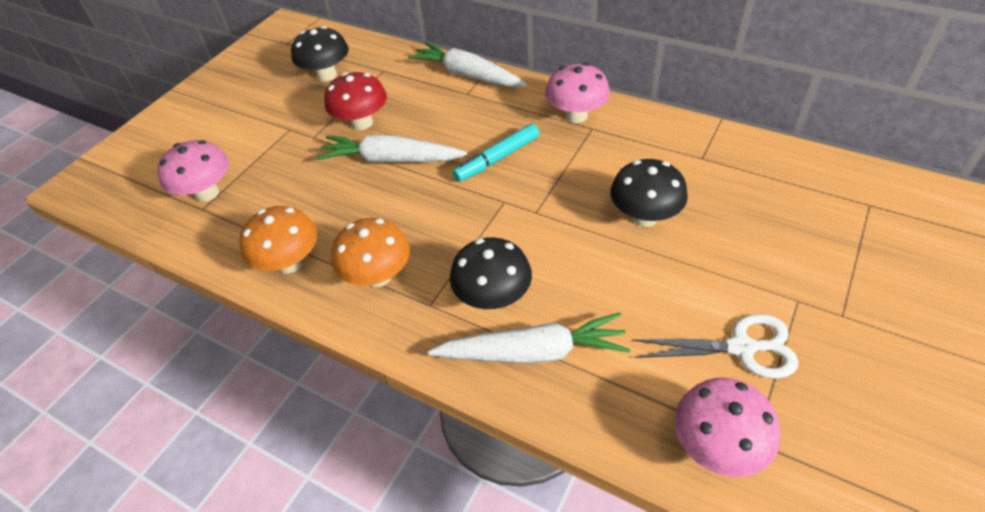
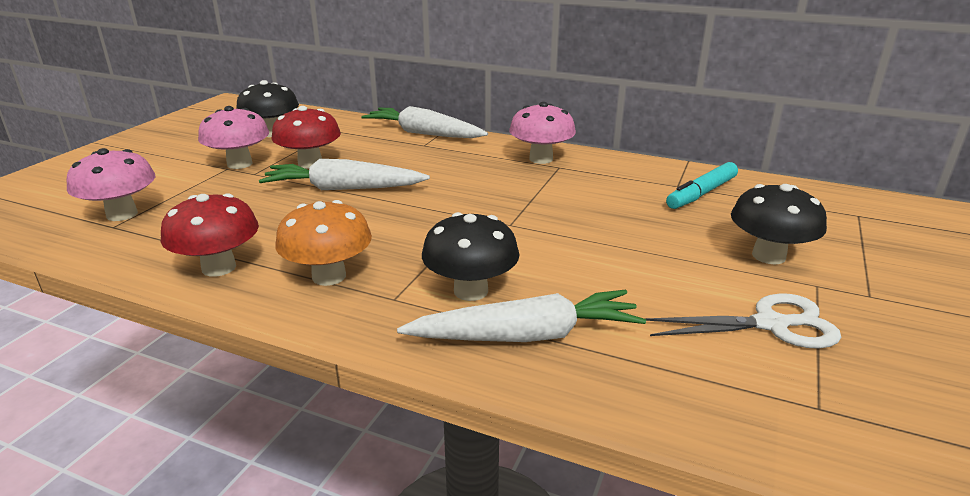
camera: 10 degrees left, 20 degrees down
orange mushroom [240,206,317,274] -> red mushroom [161,193,259,277]
turquoise marker [453,124,540,182] -> turquoise marker moved to [666,162,738,209]
black mushroom [610,159,688,227] -> black mushroom moved to [731,184,827,264]
pink mushroom [675,378,780,477] -> pink mushroom moved to [198,106,269,169]

